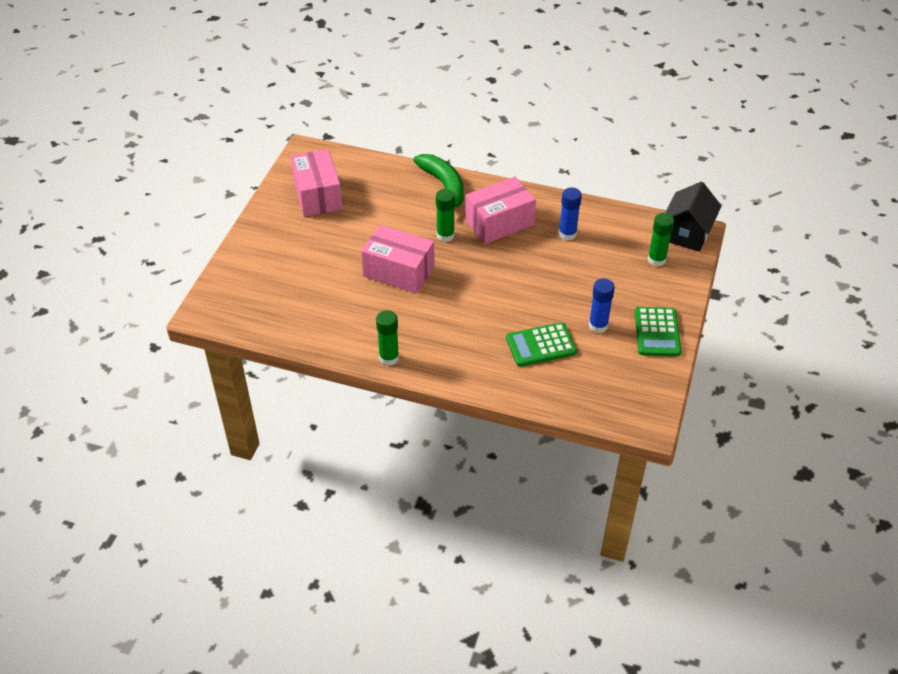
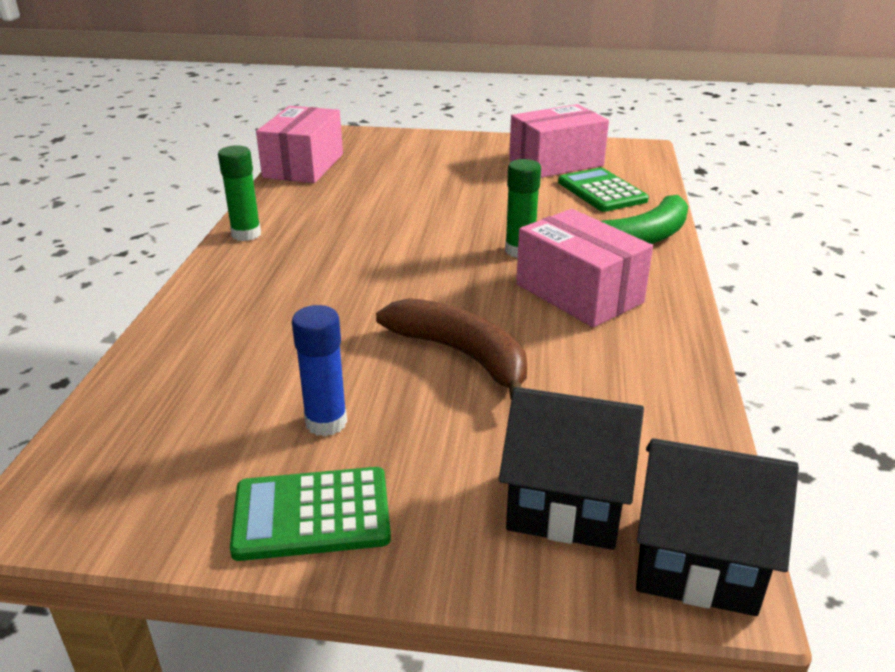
camera: 80 degrees right, 15 degrees down
pink box [361,225,435,294] -> pink box moved to [256,106,343,183]
green calculator [506,323,577,367] -> green calculator moved to [558,168,649,212]
blue glue stick [559,188,582,241] -> none
green glue stick [647,213,674,266] -> black house [499,387,644,550]
none -> brown banana [376,298,527,399]

